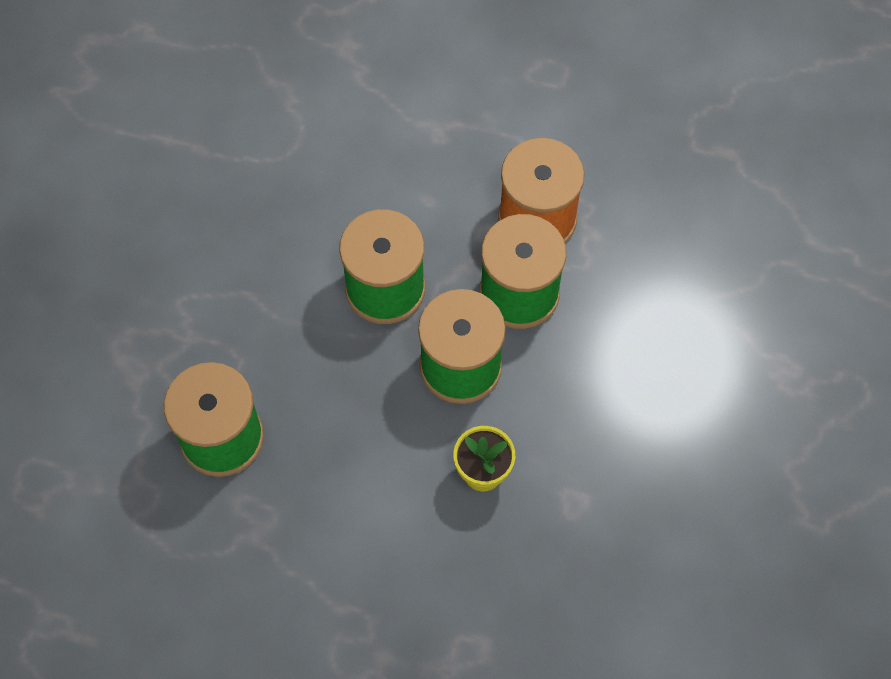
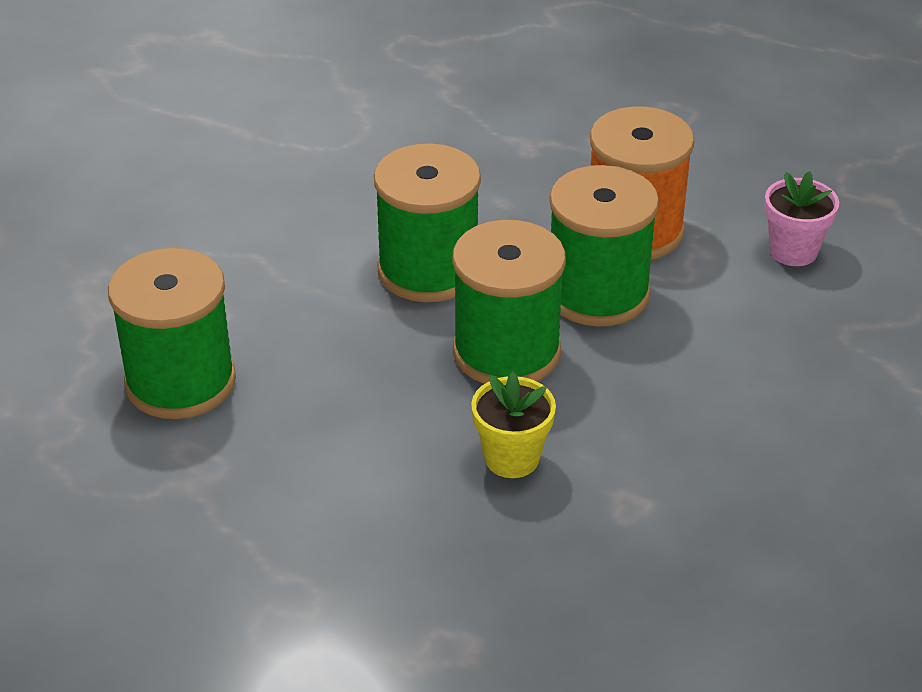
camera: 10 degrees right, 25 degrees down
none -> pink flower pot [764,171,839,266]

